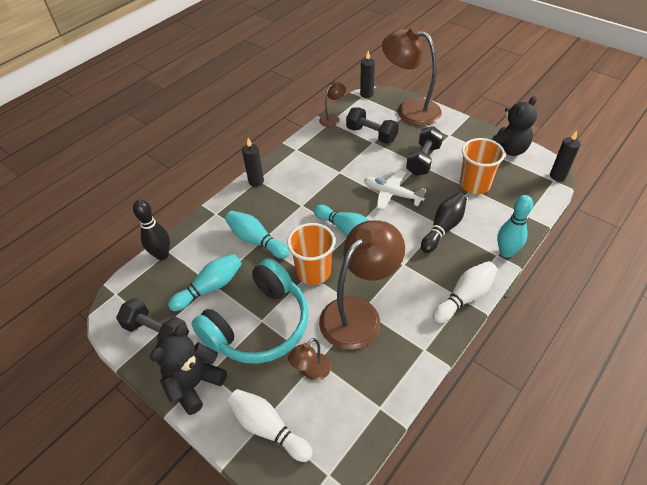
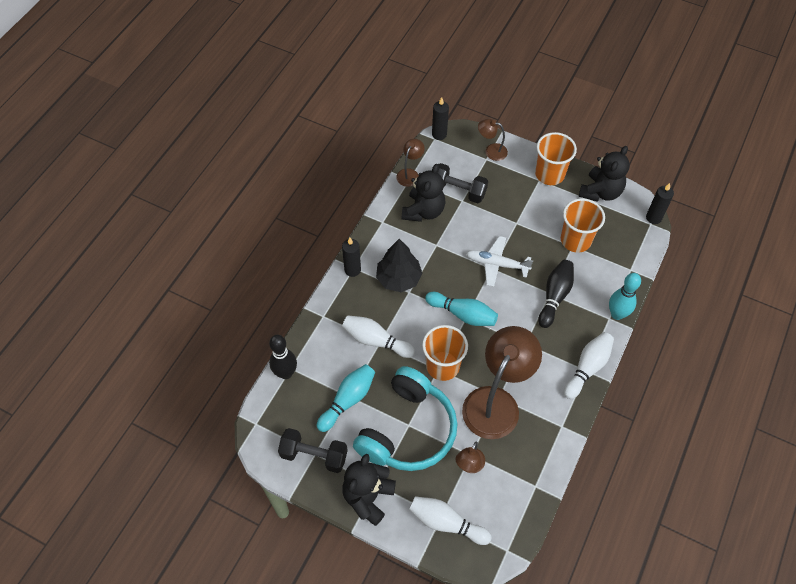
camera: 15 degrees left, 10 degrees up
turquoise bowling pin [225,211,289,259] -> white bowling pin [342,315,415,358]
brown lamp [382,26,442,126] -> brown lamp [478,119,508,161], size x0.47
black dumbbell [406,126,443,176] -> none
none -> black tree [376,239,423,292]
none -> black teddy bear [402,164,446,222]
none -> orange cup [535,132,577,185]

